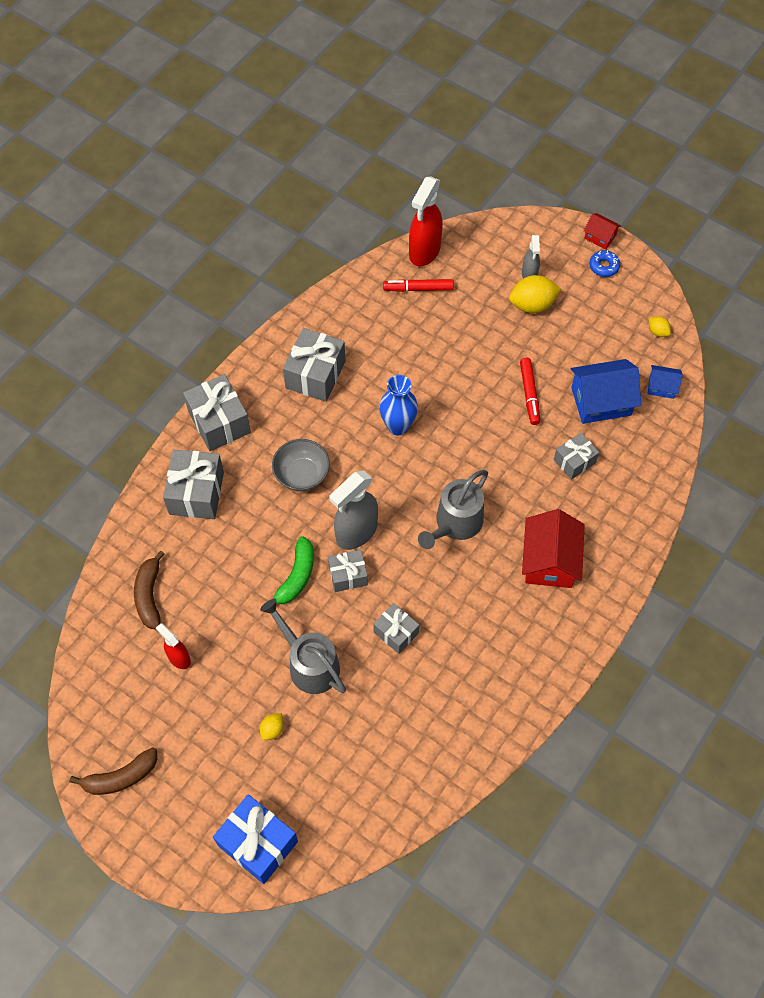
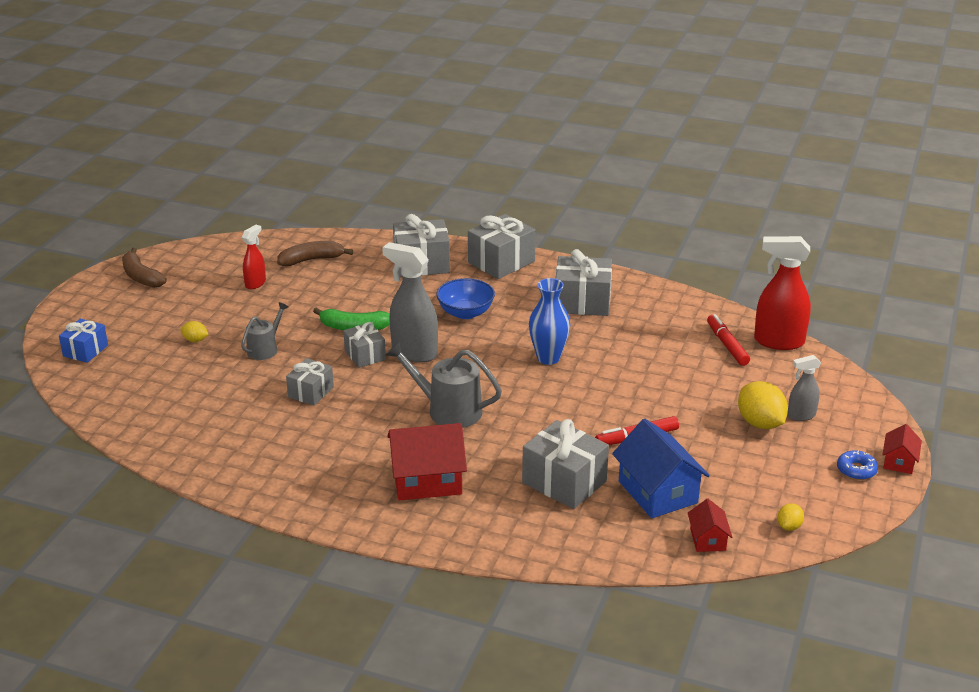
camera: 75 degrees right, 30 degrees down
blue gift [213,794,298,884] -> blue gift [59,319,108,363], size x0.61
grey watering can [260,598,346,694] -> grey watering can [241,302,288,360], size x0.61
grey bowl [272,439,330,491] -> blue bowl [436,278,495,319]
grey gift [554,432,599,480] -> grey gift [522,419,609,509], size x1.64
blue house [647,365,683,399] -> red house [688,499,732,552]

